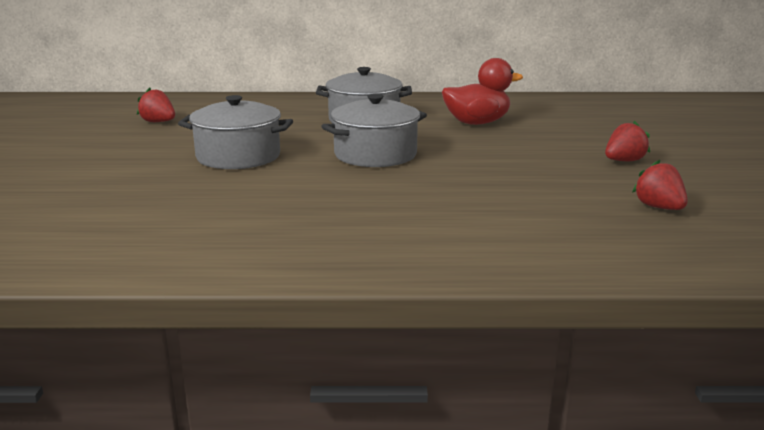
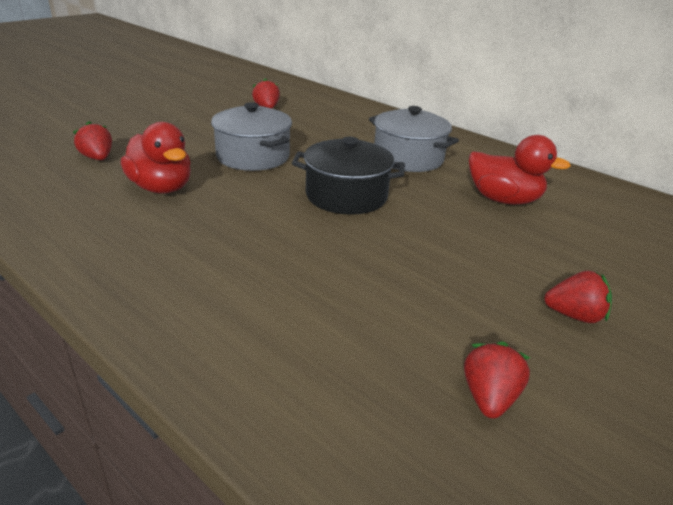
camera: 40 degrees right, 10 degrees up
grey pot [321,94,427,167] -> black pot [292,137,405,215]
none -> red strawberry [73,121,112,160]
none -> red duck [120,122,191,194]

